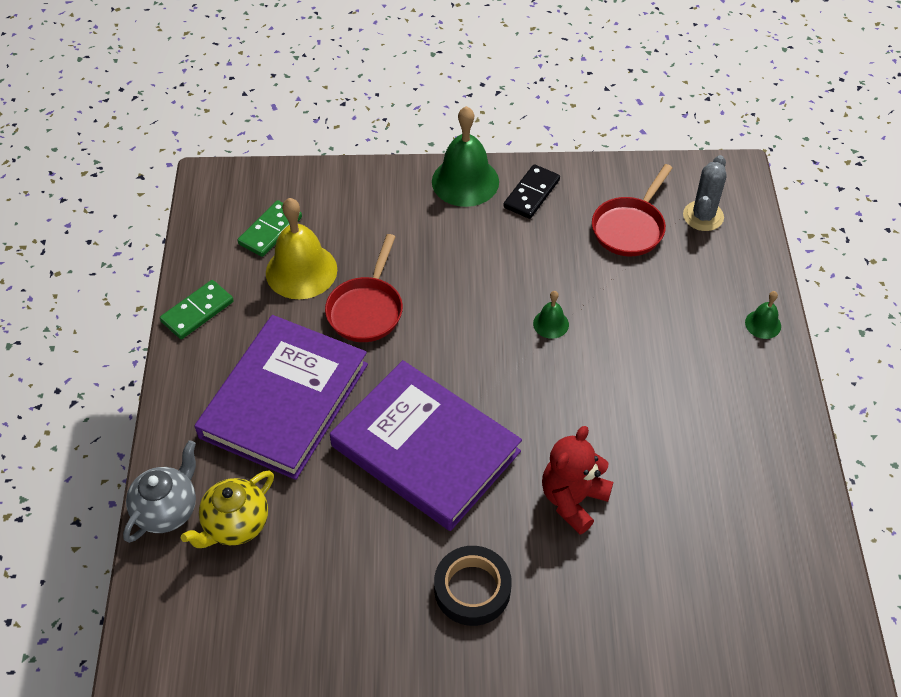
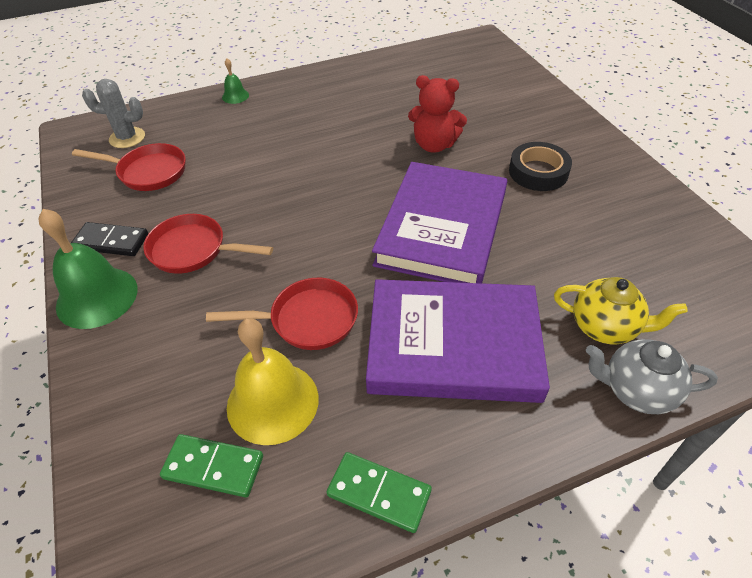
camera: 110 degrees left, 5 degrees down
green bell [533,291,569,339] -> none
none -> red pan [143,214,273,274]

